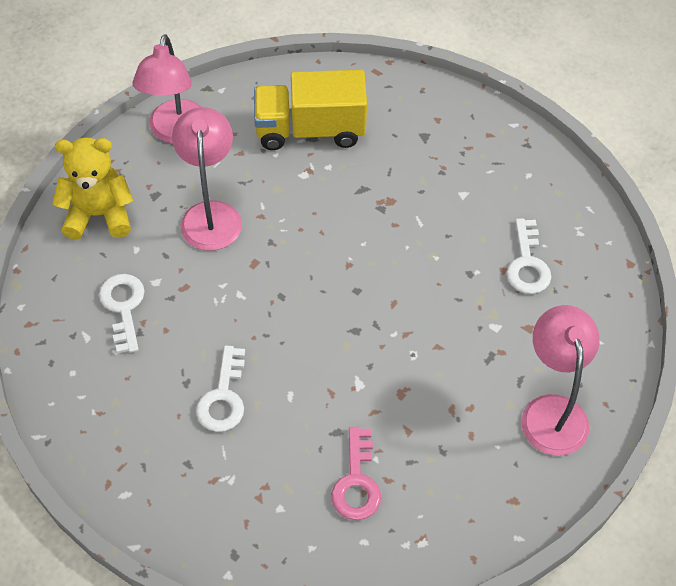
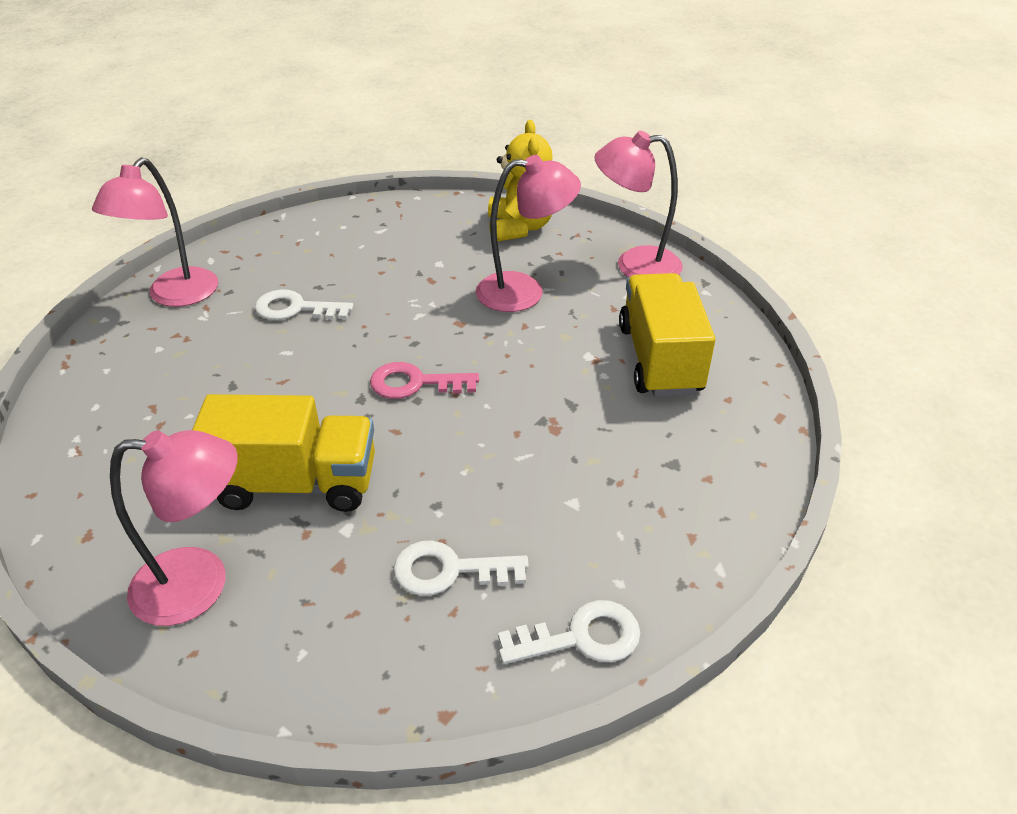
camera: 90 degrees right, 15 degrees down
white key [99,274,145,354] -> white key moved to [498,600,641,664]
pink key [331,427,381,520] -> pink key moved to [370,362,479,399]
none -> pink lamp [92,158,218,307]
none -> yellow truck [192,394,375,512]

